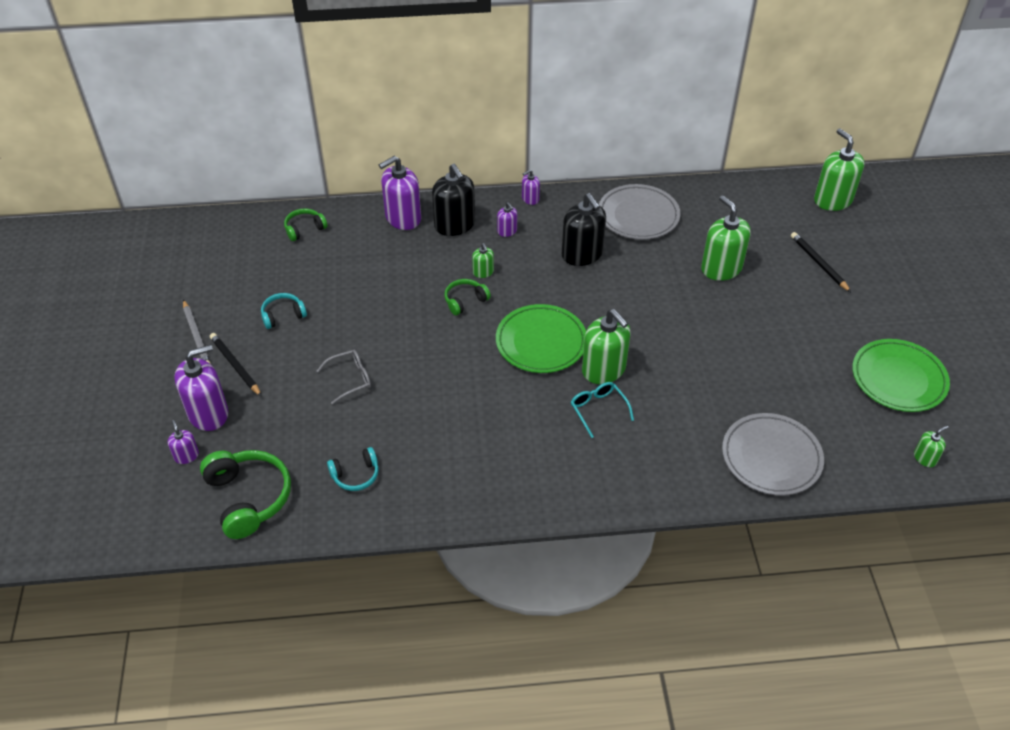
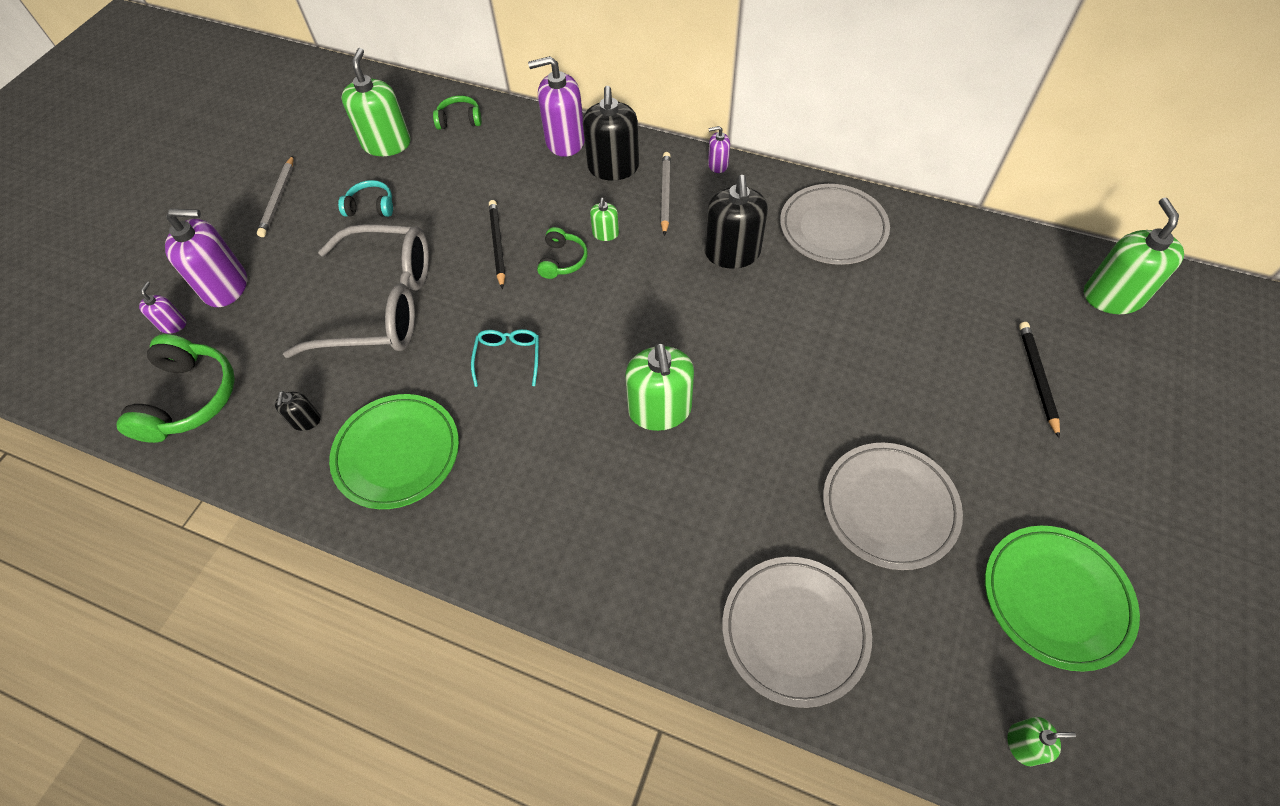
camera: 30 degrees right, 10 degrees up
black pencil [210,333,262,397] -> black pencil moved to [489,200,505,289]
grey glasses [317,350,371,404] -> grey glasses [283,224,429,358], size x2.39
turquoise headphones [327,447,379,491] -> black soap dispenser [275,391,321,431]
green headphones [444,279,491,315] -> green headphones turned 105 degrees clockwise [537,227,588,279]
green plate [496,304,586,373] -> green plate moved to [329,394,459,509]
purple soap dispenser [497,202,517,237] -> grey pencil [661,152,671,236]
turquoise glasses [571,382,634,438] -> turquoise glasses moved to [471,329,539,387]
green soap dispenser [701,195,751,281] -> green soap dispenser moved to [342,48,410,156]
none -> grey plate [823,443,963,570]

